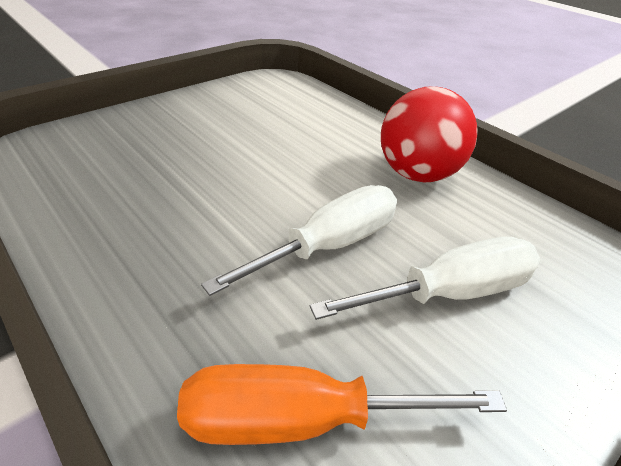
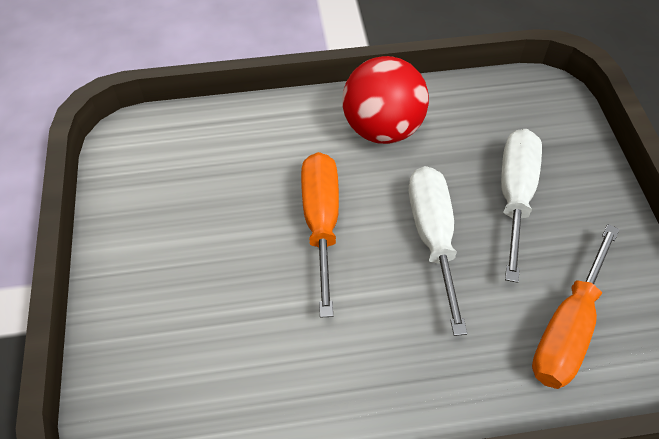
camera: 55 degrees left, 15 degrees up
none -> orange screwdriver [301,152,339,318]

